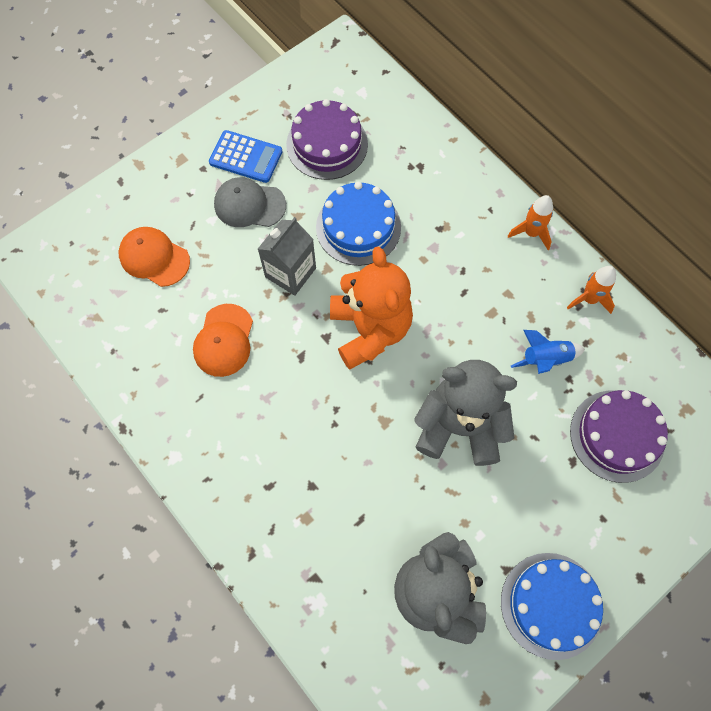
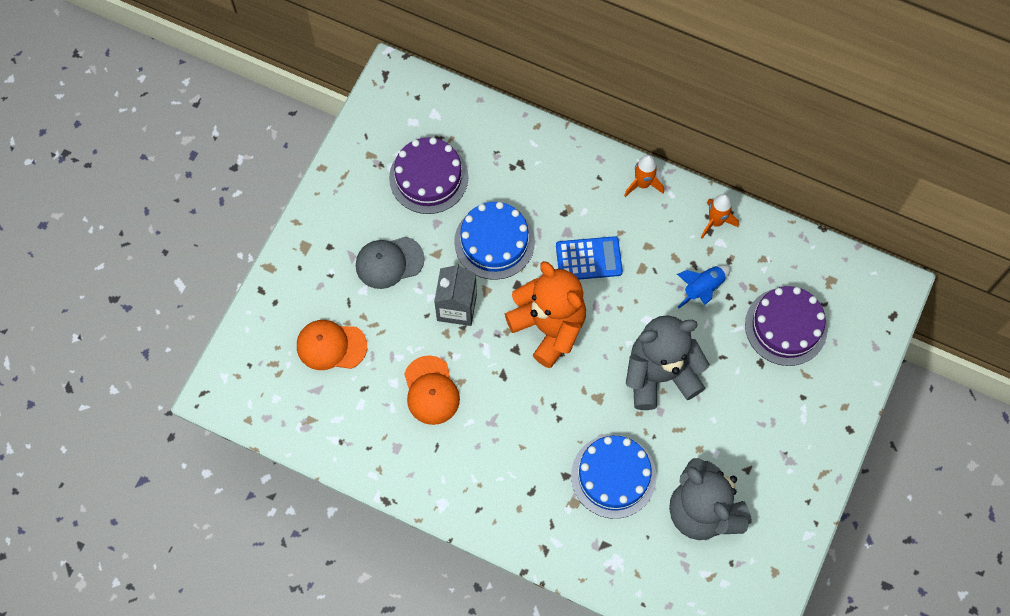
camera: 25 degrees left, 0 degrees up
blue calculator [209,130,282,183] -> blue calculator moved to [556,236,623,280]
blue cake [501,553,603,660] -> blue cake moved to [571,435,656,519]

